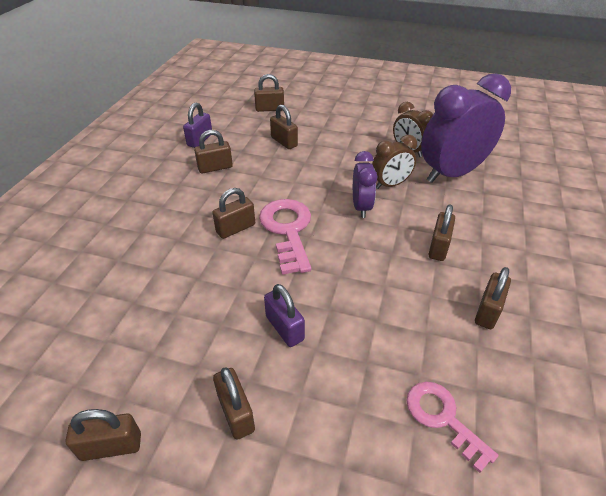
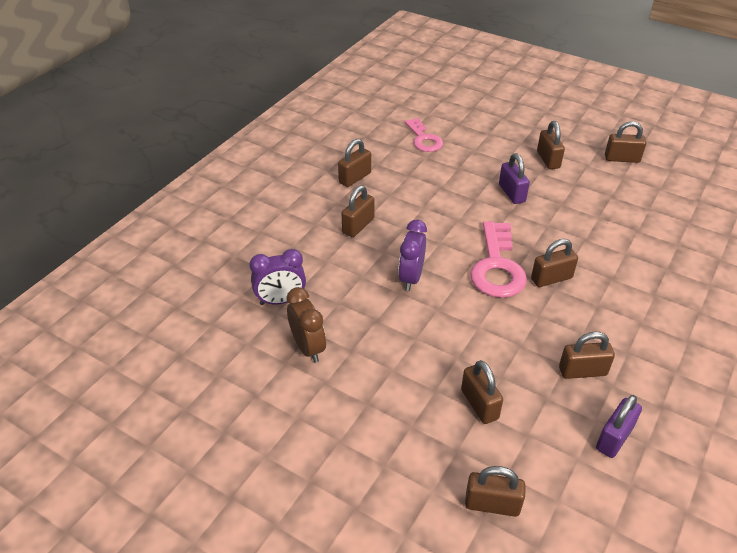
camera: 165 degrees left, 0 degrees up
brown clock [372,135,417,189] -> none
purple clock [421,73,511,183] -> purple clock [250,249,306,305], size x0.53

